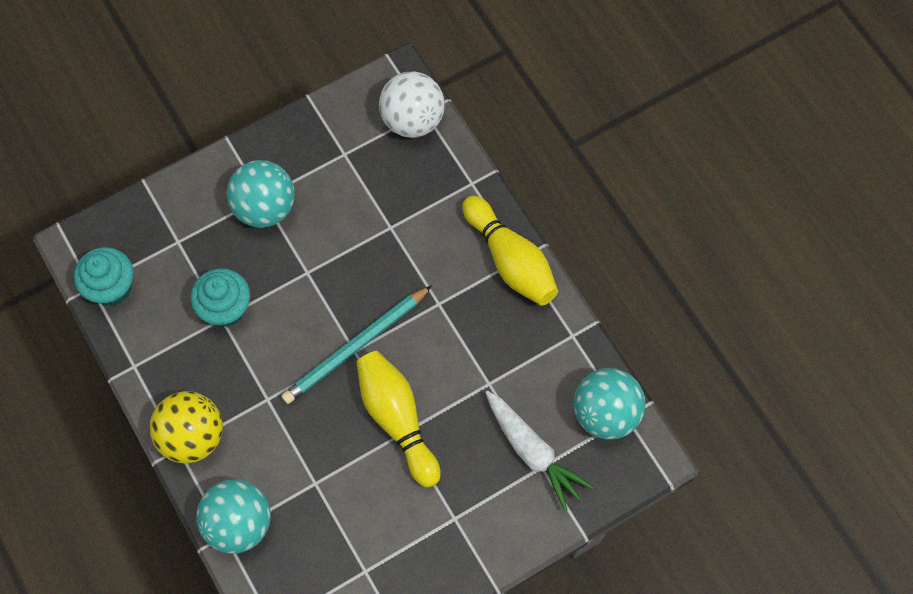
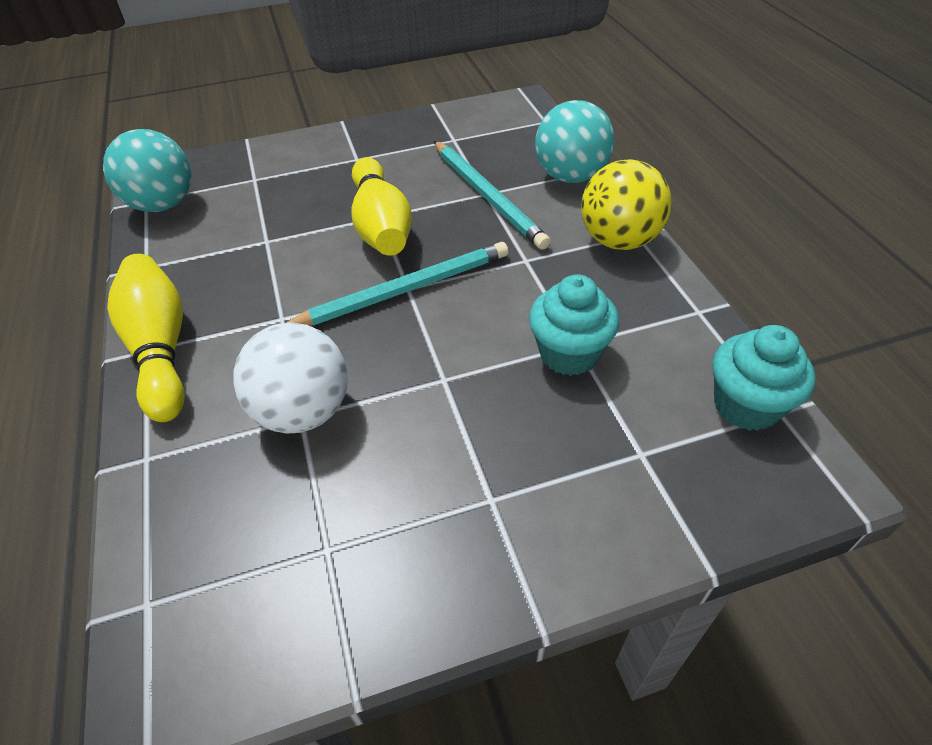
camera: 165 degrees left, 20 degrees down
turquoise ball [227,160,295,228] -> none
white ball [379,72,445,138] -> white ball moved to [233,323,348,434]
white carrot [485,391,593,511] -> none
none -> turquoise pencil [434,141,551,250]

